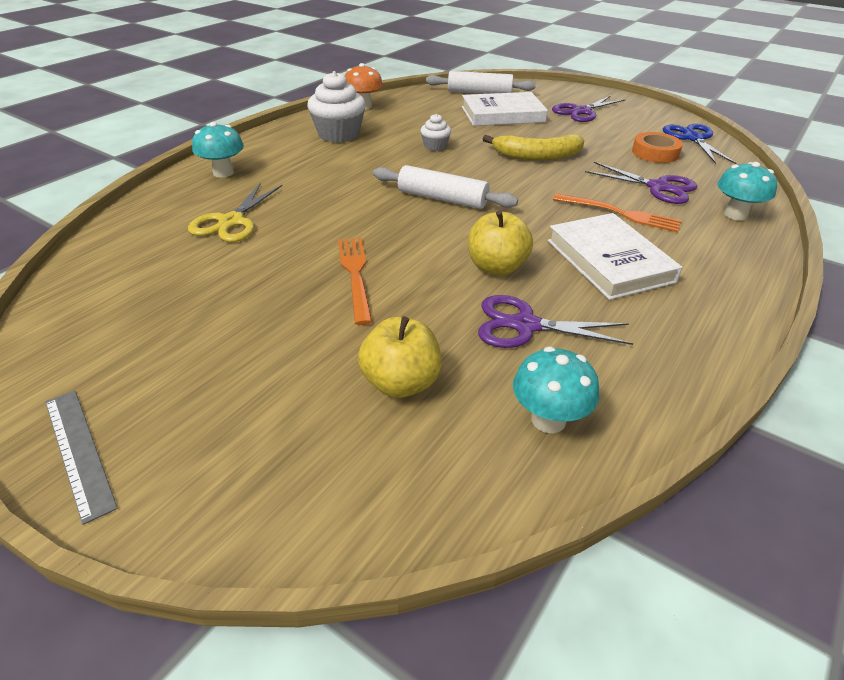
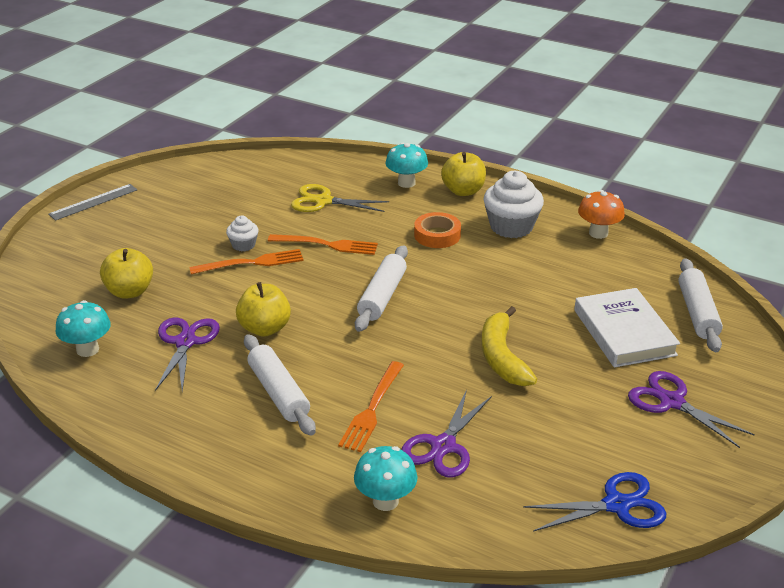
camera: 85 degrees right, 5 degrees down
white cupcake [420,114,451,151] -> white cupcake moved to [226,216,259,251]
white book [548,213,683,300] -> white rolling pin [244,334,316,436]
orange tape [632,132,683,163] -> orange tape moved to [414,212,461,248]
none -> orange fork [268,234,378,255]
none -> yellow apple [441,152,486,196]

